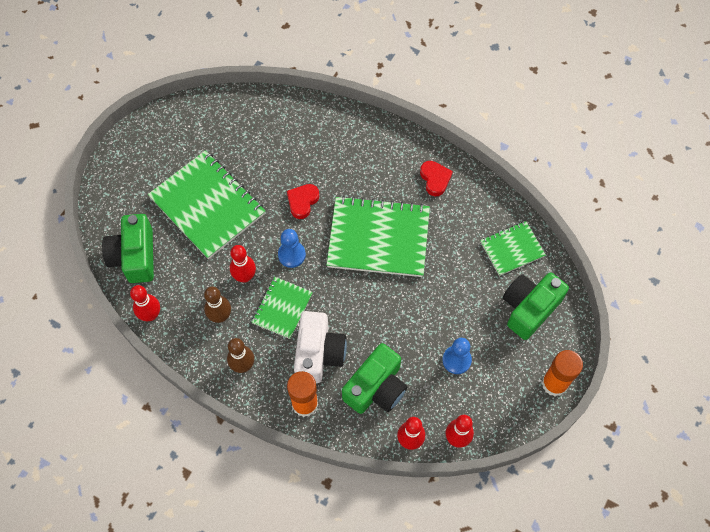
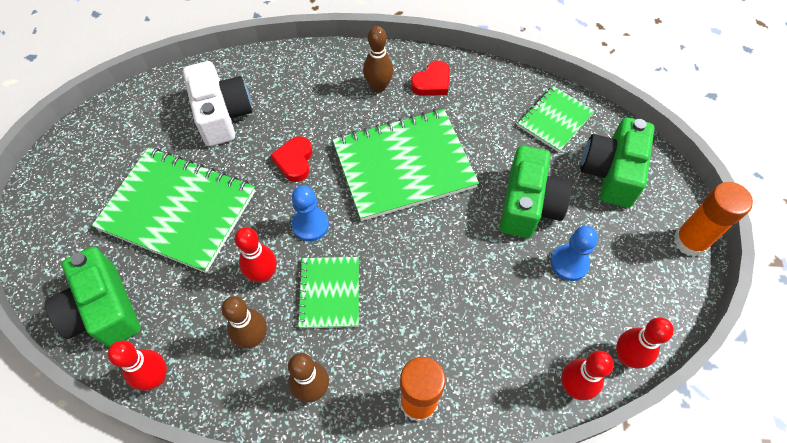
camera: 25 degrees left, 5 degrees down
white camera [294,311,347,383] -> white camera moved to [183,61,252,146]
green camera [342,343,407,414] -> green camera moved to [500,145,572,238]
red heart [420,161,453,196] -> red heart turned 90 degrees clockwise [411,60,450,96]
none -> brown bowling pin [363,26,394,93]

